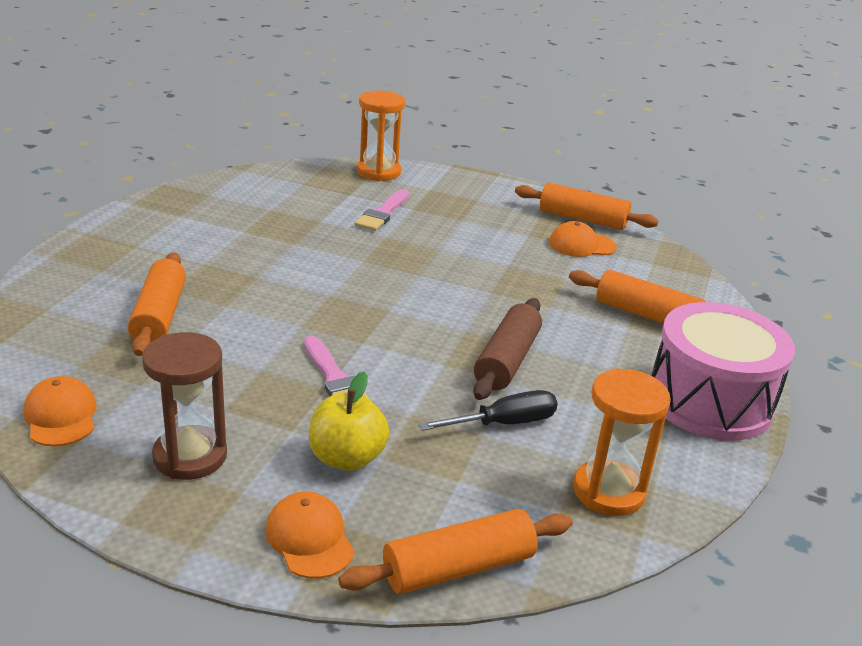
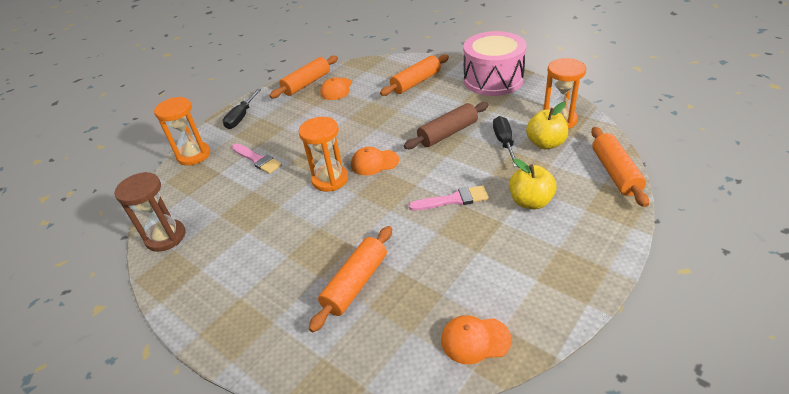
camera: 65 degrees left, 10 degrees up
orange rolling pin [128,253,186,356] -> orange rolling pin turned 75 degrees counterclockwise [309,226,392,332]
brown hourglass [142,332,227,480] -> brown hourglass moved to [114,172,185,252]
orange cap [265,491,354,579] -> orange cap moved to [351,147,399,176]
brown rolling pin [473,298,542,400] -> brown rolling pin turned 75 degrees counterclockwise [404,102,489,149]
none -> black screwdriver [223,89,261,129]
none -> orange hourglass [298,117,348,192]
none -> yellow apple [526,102,568,149]

